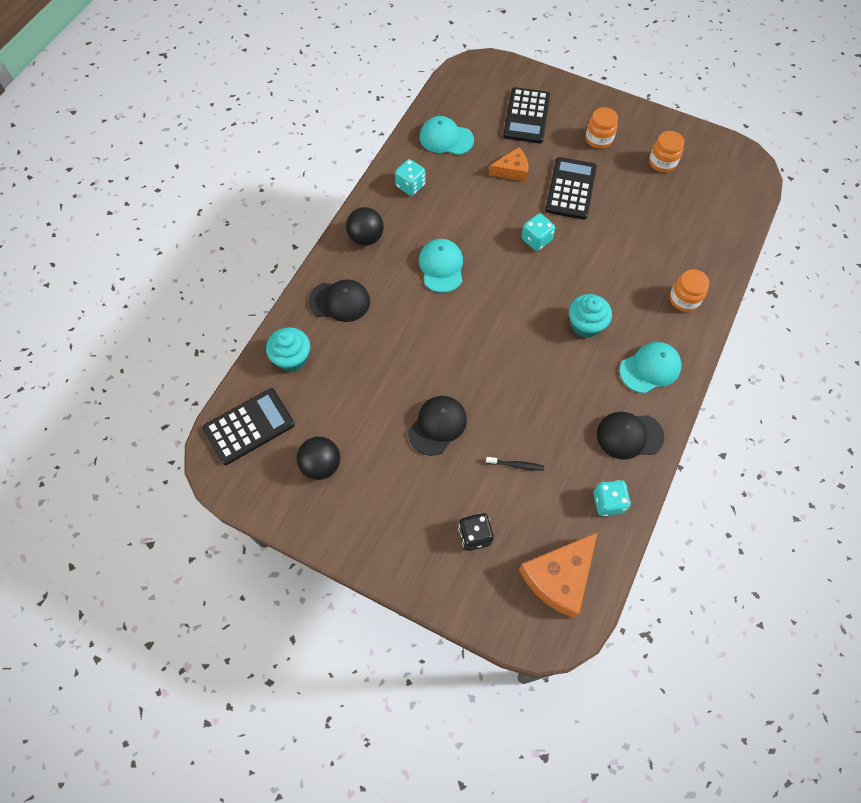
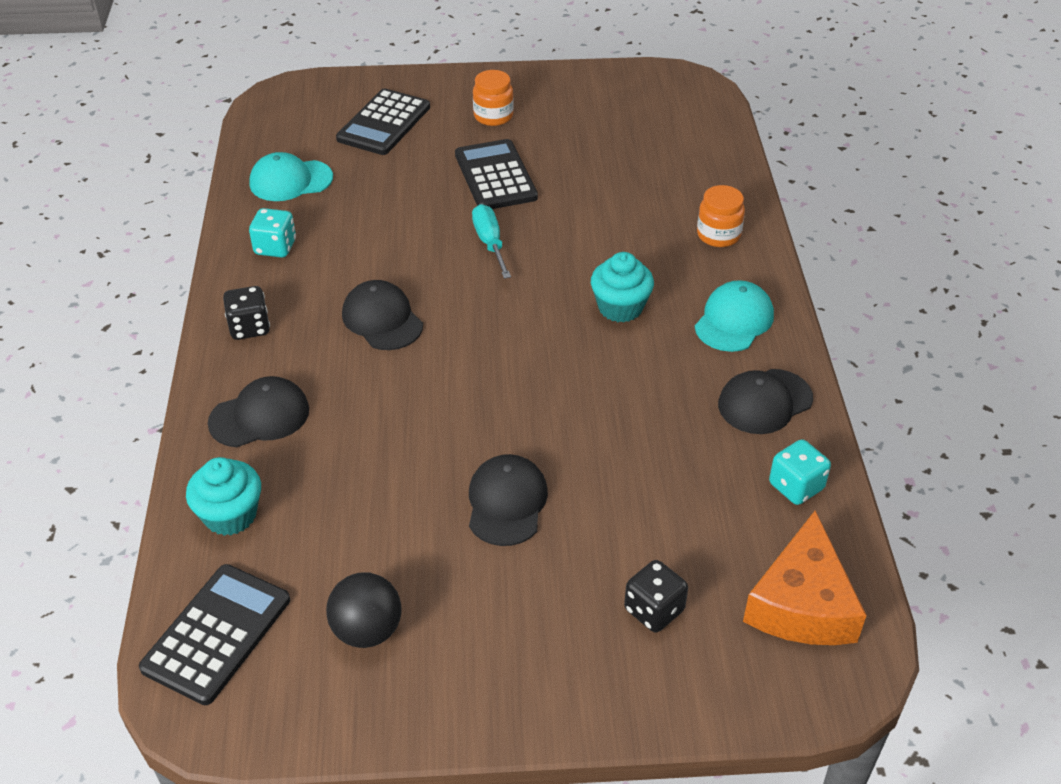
camera: 30 degrees left, 20 degrees down
black ball [346,207,384,246] -> black dice [223,286,270,340]
turquoise cap [419,239,463,293] -> black cap [342,280,423,350]
black toothbrush [486,457,544,471] -> none
orange cheese [489,147,528,181] -> none
black calculator [503,87,550,143] -> black calculator turned 45 degrees clockwise [336,88,430,155]
turquoise dice [522,213,555,251] -> turquoise screwdriver [472,204,511,279]
orange jar [649,131,684,172] -> none

